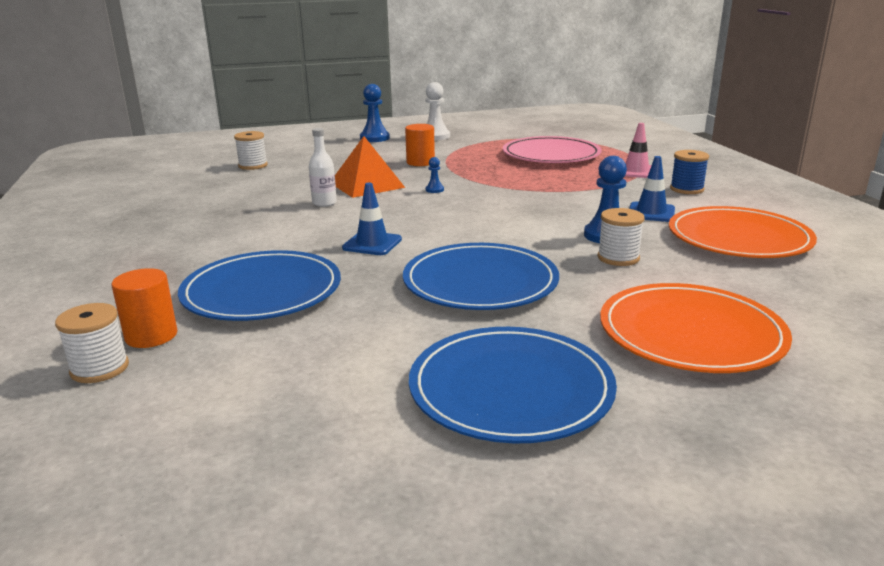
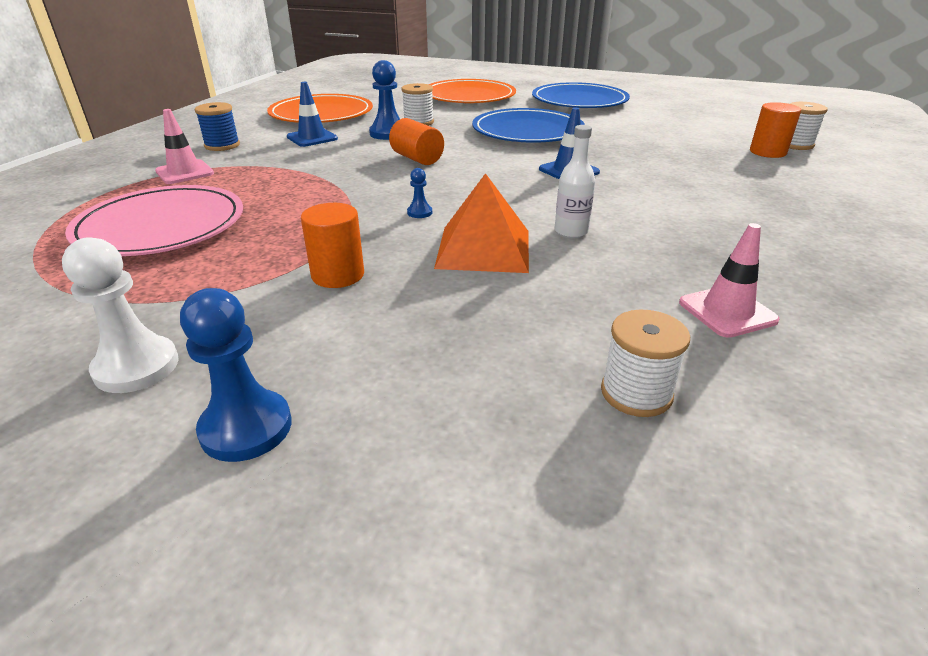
camera: 145 degrees left, 10 degrees up
blue plate [178,250,341,321] -> none
none -> orange cylinder [389,118,444,165]
none -> pink traffic cone [679,223,780,338]

